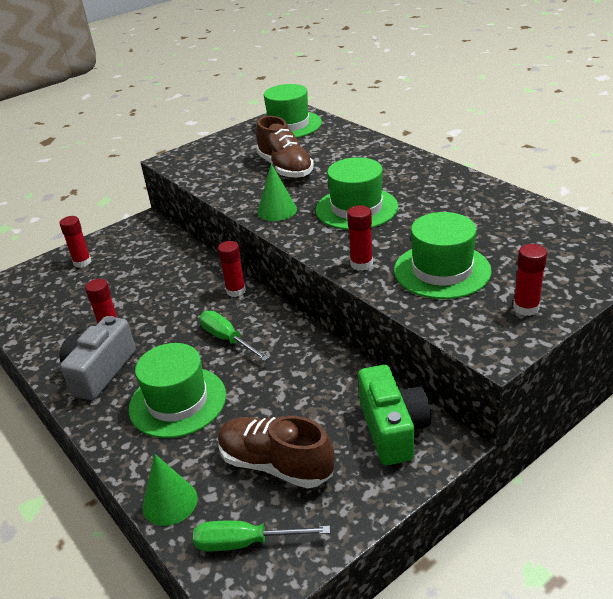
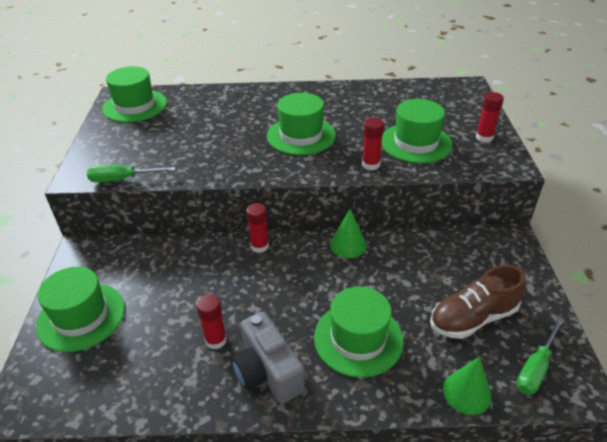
camera: 55 degrees left, 5 degrees up
red glue stick [59,216,92,268] -> green hat [36,267,125,352]
green screwdriver [200,311,269,361] -> green screwdriver moved to [87,165,175,182]
brown shoe [256,116,314,178] -> none
green cone [258,164,297,221] -> green cone moved to [330,209,367,258]
green camera [358,365,431,465] -> none

